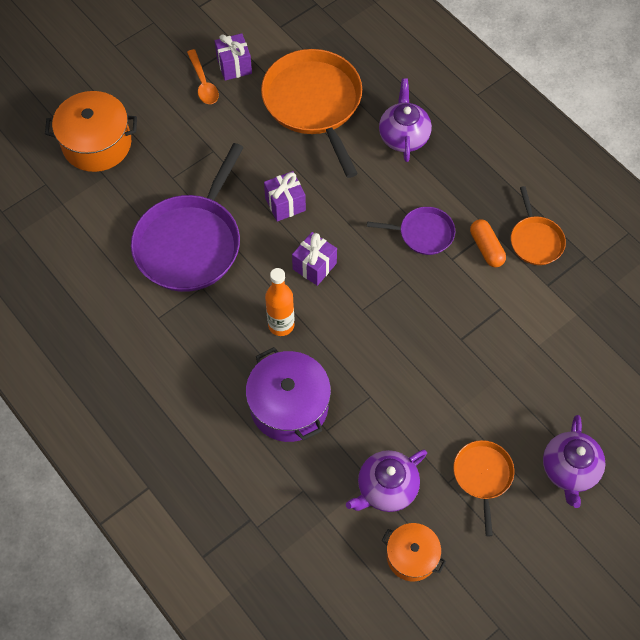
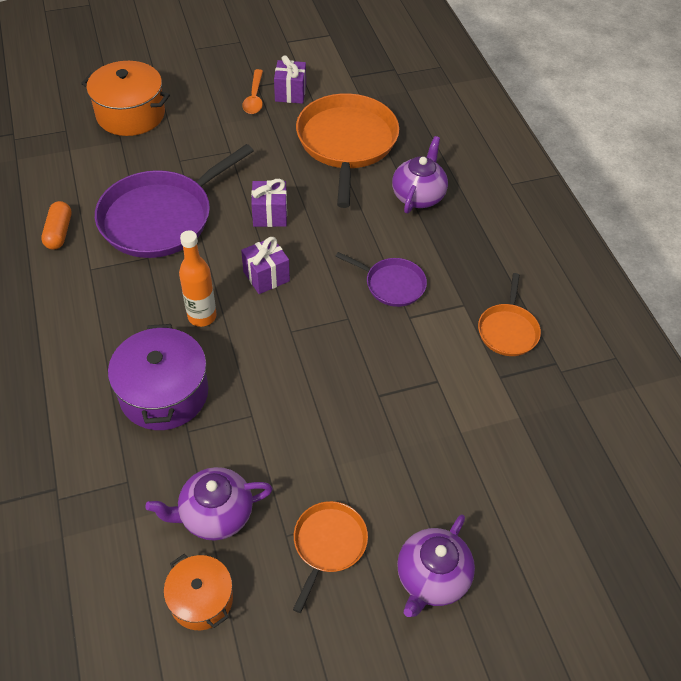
camera: 20 degrees right, 10 degrees down
orange capsule [470,219,506,267] -> orange capsule moved to [41,201,72,250]

